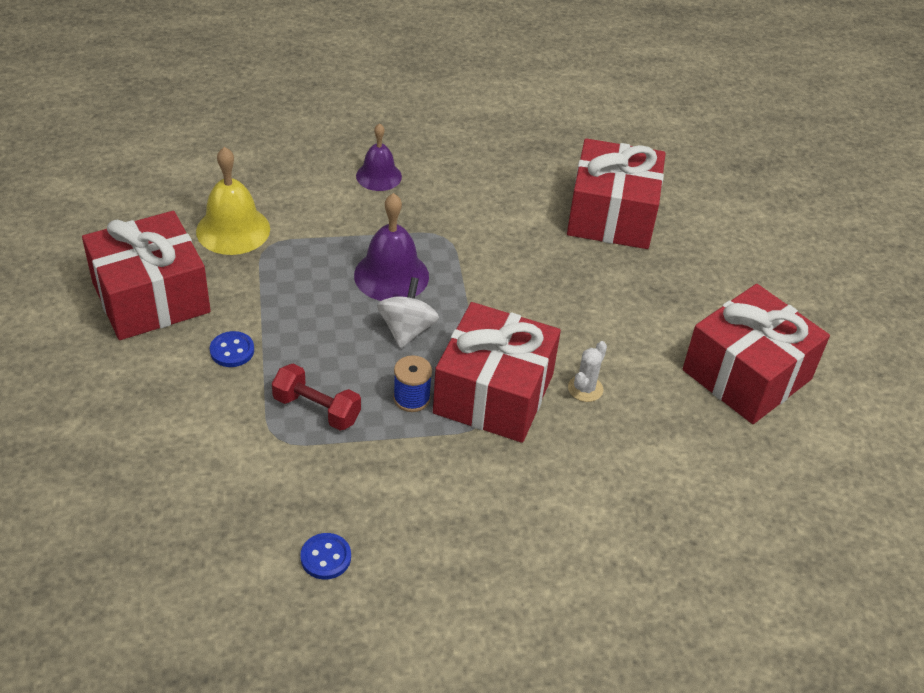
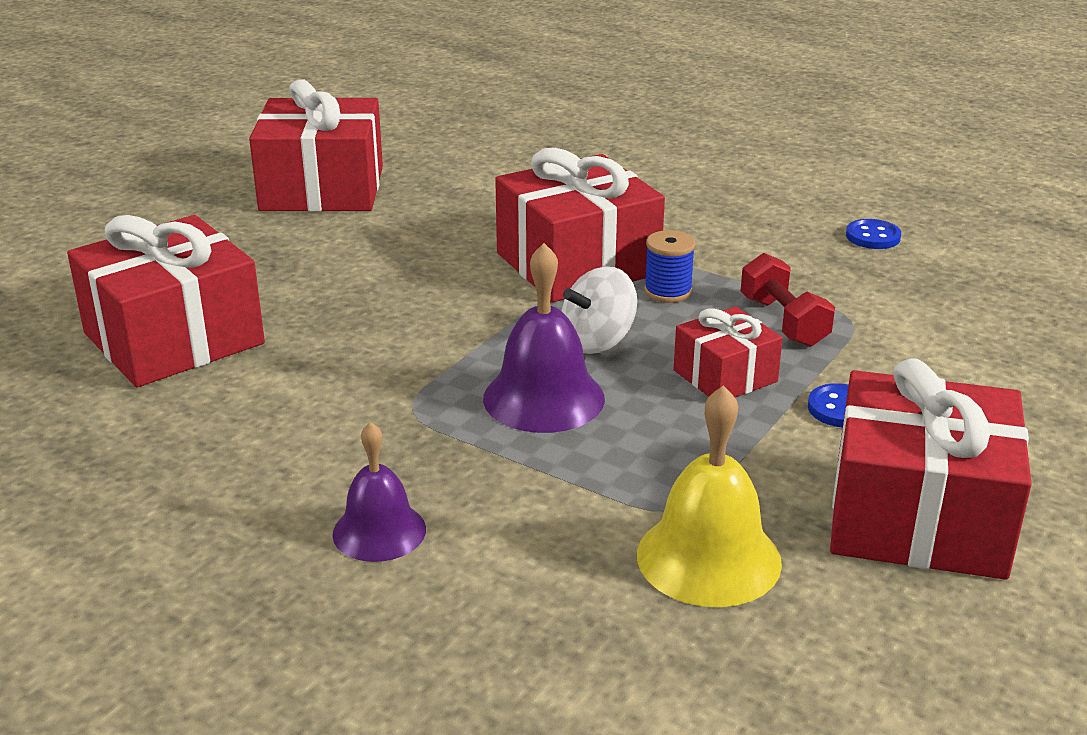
camera: 135 degrees left, 15 degrees down
white cactus [568,341,607,402] -> none
none -> red gift [674,306,783,397]

